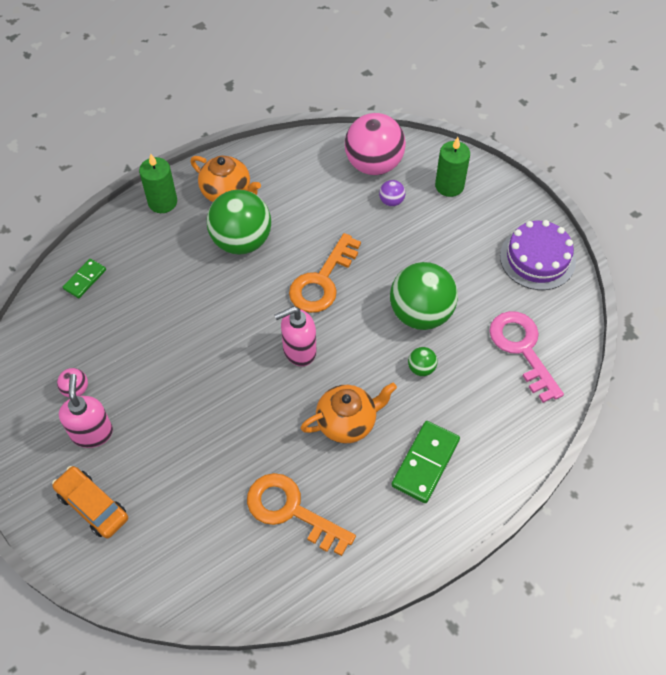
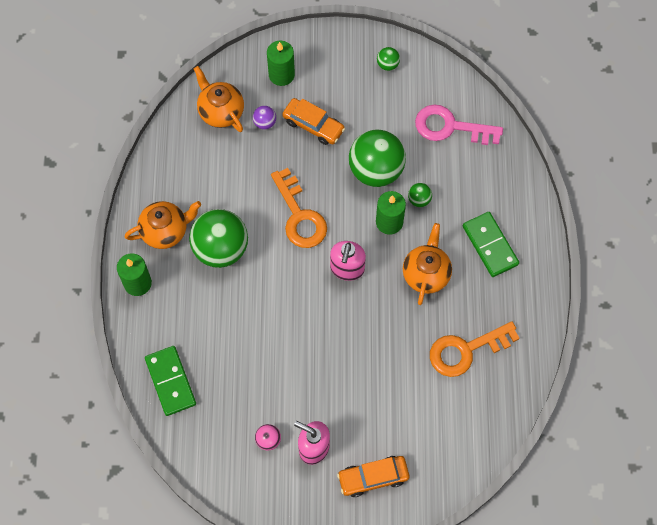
camera: 55 degrees left, 10 degrees up
green domino [63,258,106,298] -> green domino [145,346,196,416], size x1.66
pink ball [345,113,406,175] -> orange teapot [194,66,244,132]
purple cake [500,220,576,290] -> green ball [377,47,400,71]
none -> orange car [282,98,345,145]
none -> green candle [376,191,406,235]

